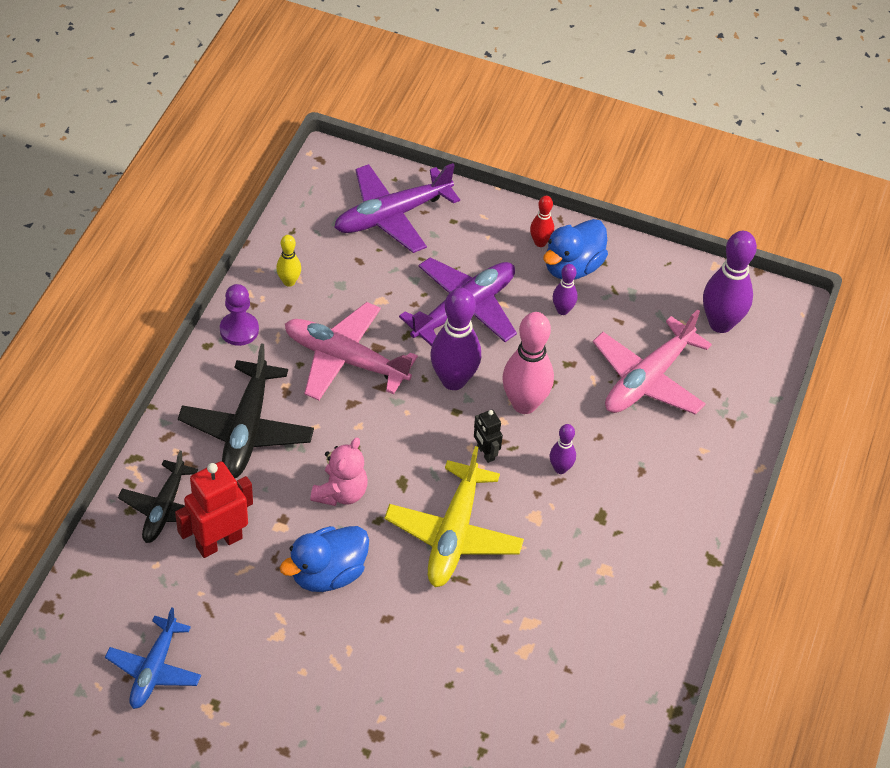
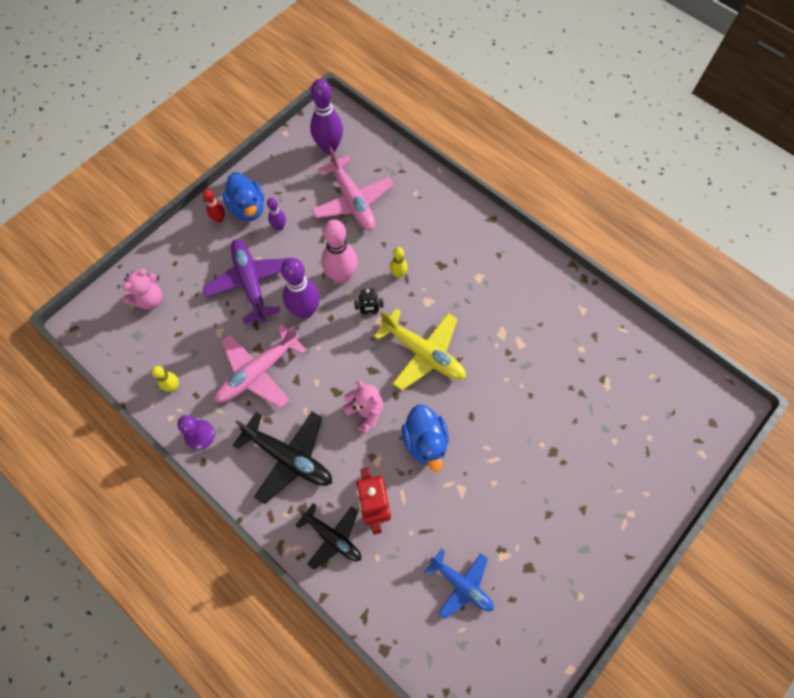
camera: 65 degrees left, 15 degrees up
purple plane [334,163,460,253] -> pink teddy bear [122,269,162,309]
purple bowling pin [550,424,576,474] -> yellow bowling pin [390,247,407,278]

